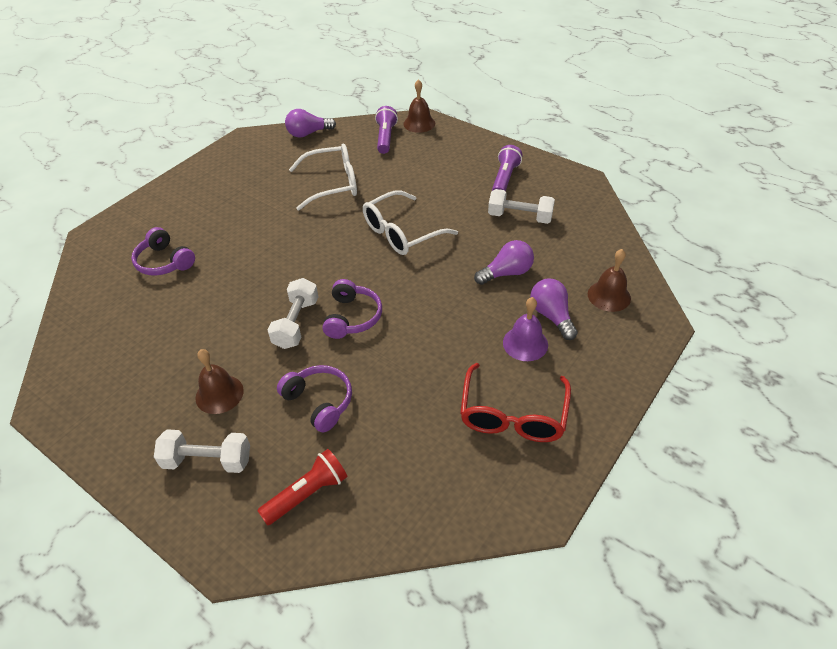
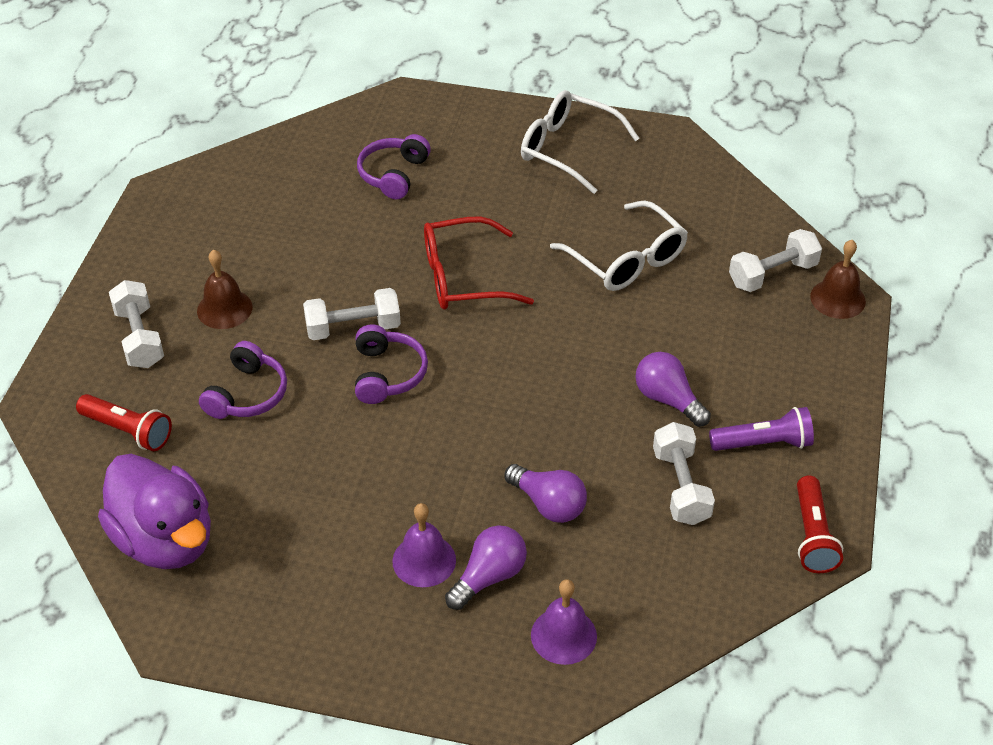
camera: 65 degrees right, 0 degrees up
purple light bulb [285,109,336,138] -> purple light bulb moved to [635,352,711,427]
purple headphones [322,279,382,339] -> purple headphones turned 75 degrees counterclockwise [355,324,428,404]
white glasses [363,190,458,255] -> white glasses moved to [521,90,639,194]
purple flashlight [375,106,398,154] -> white dumbbell [729,229,822,292]
red glasses [460,363,571,442] -> red glasses moved to [424,217,534,309]
brown bell [588,249,631,312] -> purple bell [531,579,597,665]
none -> purple duck [98,454,211,569]
none -> red flashlight [797,476,843,573]

